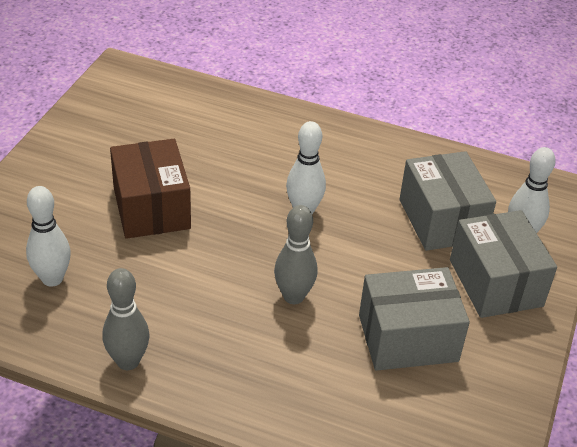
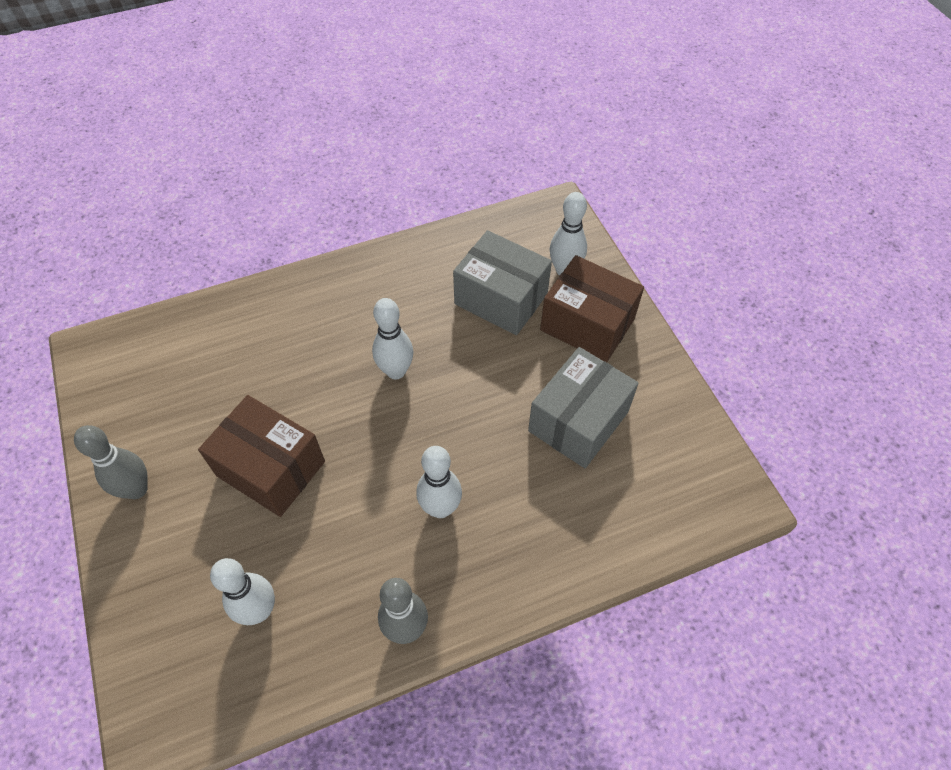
camera: 40 degrees left, 15 degrees up
grey bowling pin [274,205,317,304] -> grey bowling pin moved to [74,425,148,499]
grey box [450,210,557,318] -> brown box [540,255,644,362]
none -> white bowling pin [416,446,462,518]

